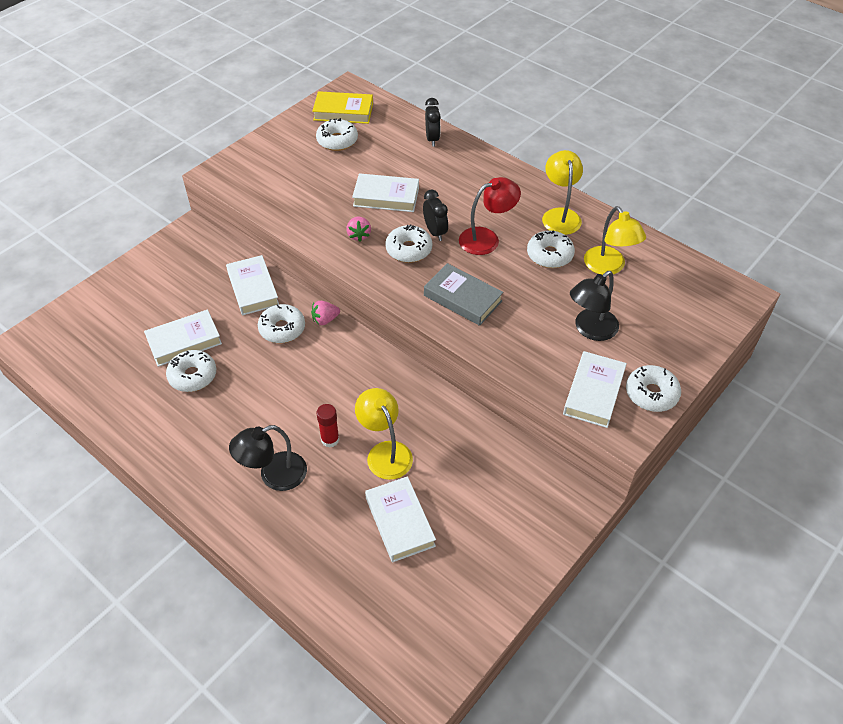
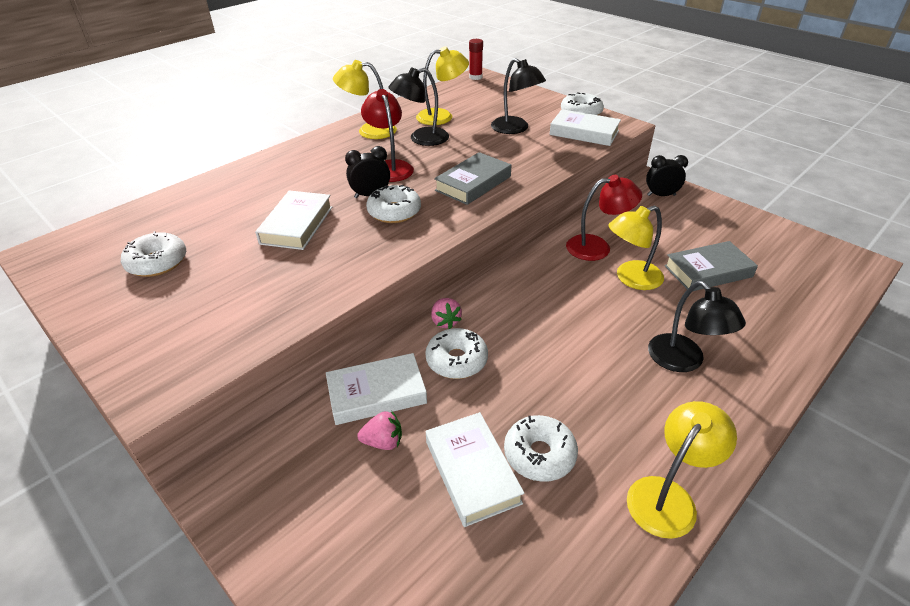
camera: 85 degrees left, 10 degrees down
yellow book [312,91,373,124] -> none
red glue stick [316,404,340,448] -> red glue stick moved to [469,39,483,80]
pink strawberry [346,217,371,242] -> pink strawberry moved to [357,411,402,450]
white book [365,476,436,562] -> grey book [664,241,758,291]
black clock [425,98,441,147] -> black clock moved to [646,155,688,196]
white donut [527,231,575,268] -> black lamp [388,67,449,146]
none -> red lamp [566,175,642,261]
none -> yellow lamp [627,401,737,539]

